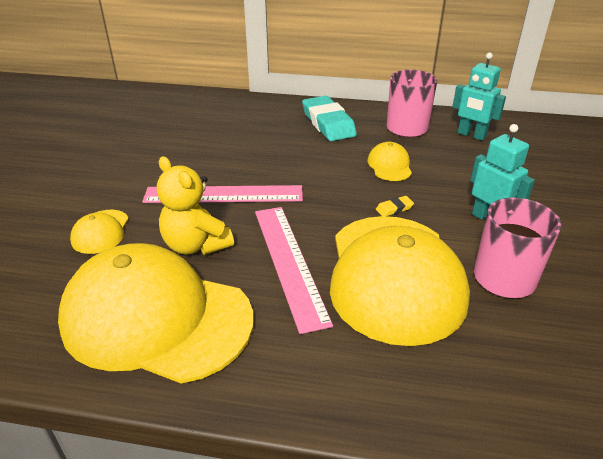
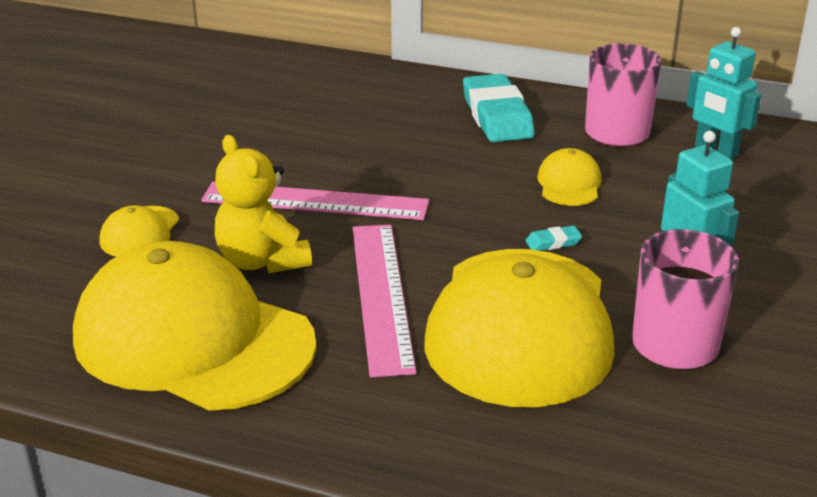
camera: 10 degrees right, 5 degrees down
yellow eraser [376,196,414,216] -> turquoise eraser [525,226,582,251]

